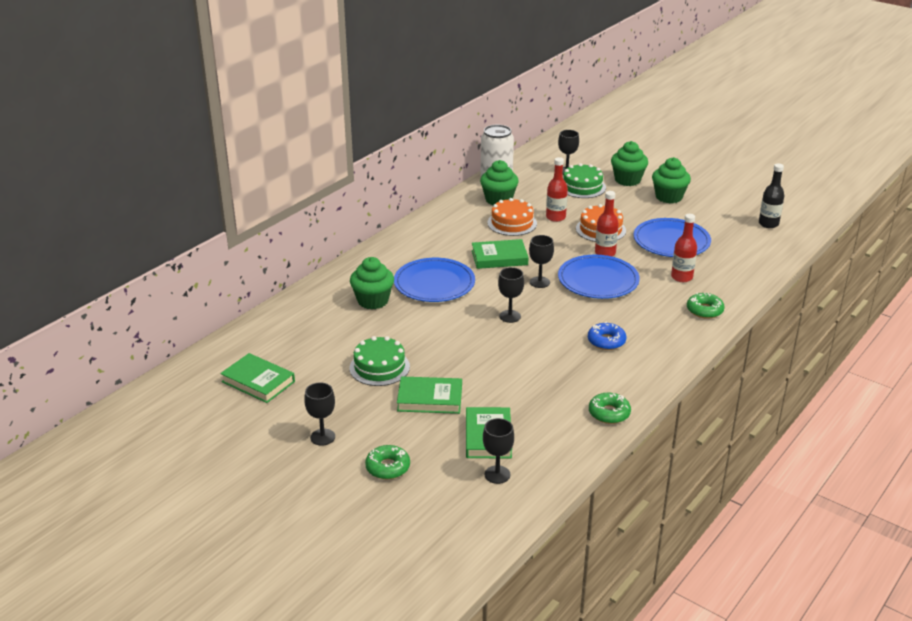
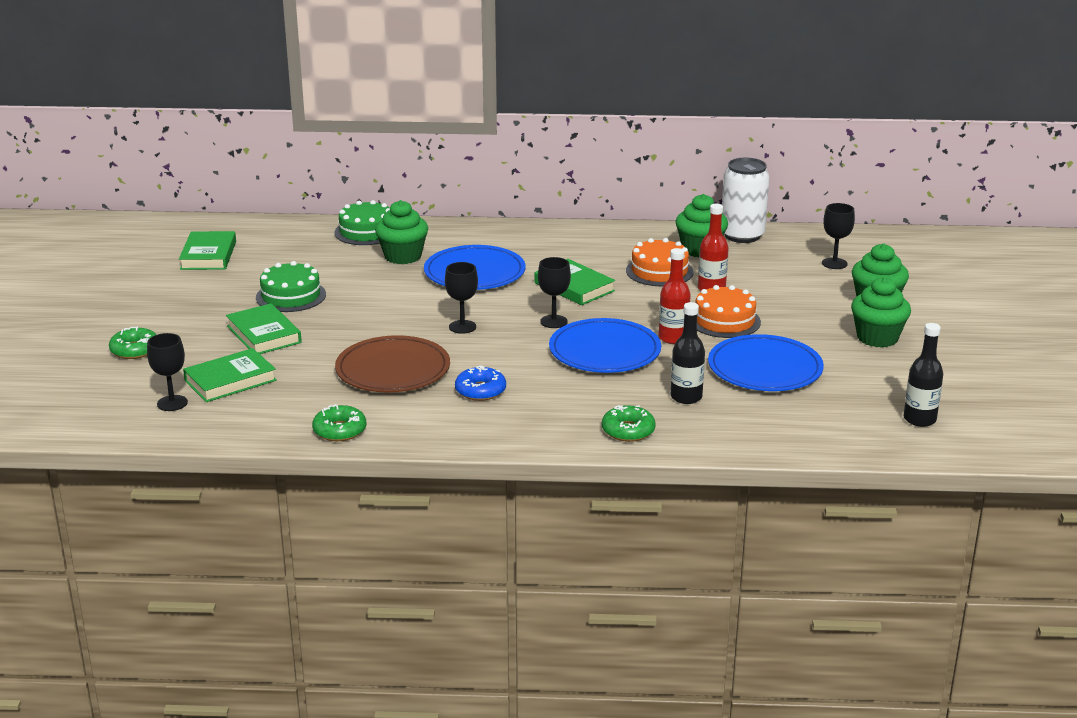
camera: 55 degrees right, 5 degrees down
black goblet [304,382,335,446] -> none
green cake [563,163,606,198] -> green cake moved to [334,200,390,245]
red bottle [671,214,697,282] -> black bottle [671,302,705,404]
none -> brown plate [335,335,450,393]

